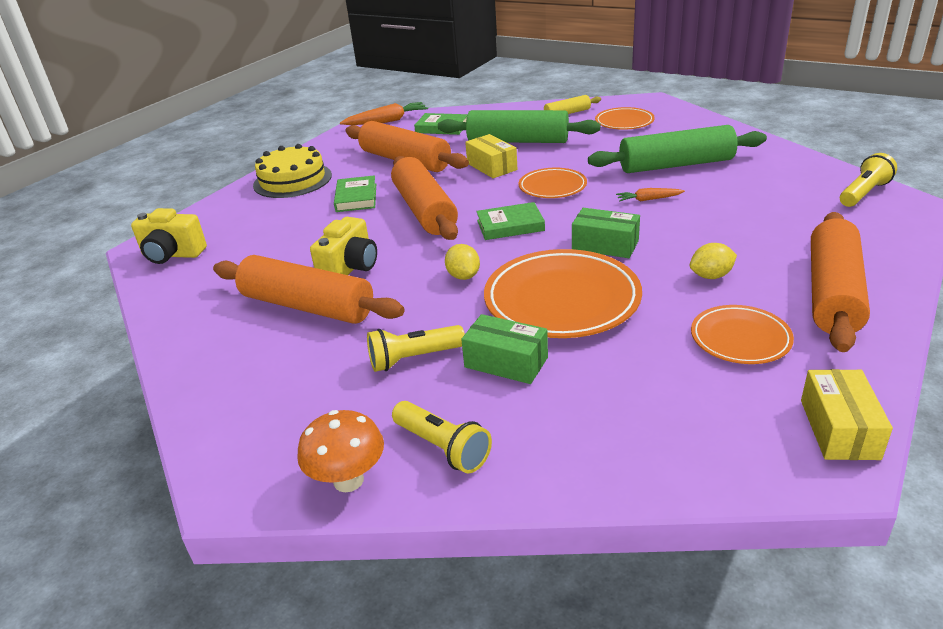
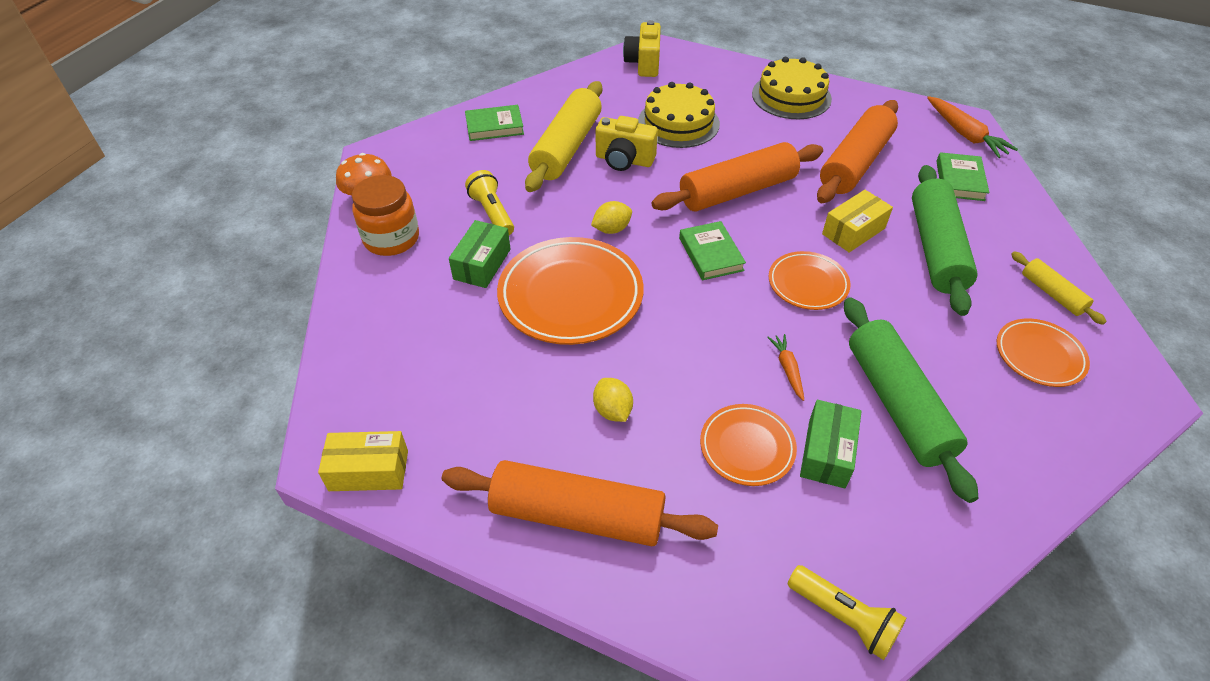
camera: 80 degrees right, 15 degrees up
orange rolling pin [213,255,405,324] -> yellow rolling pin [525,81,602,192]
green book [334,175,376,212] -> green book moved to [465,105,524,141]
yellow flashlight [392,401,492,474] -> orange jar [352,175,419,256]
green box [572,208,640,258] -> green box moved to [800,400,862,489]
orange plate [691,305,794,364] -> orange plate moved to [700,404,797,486]
none -> yellow cake [638,82,720,148]

